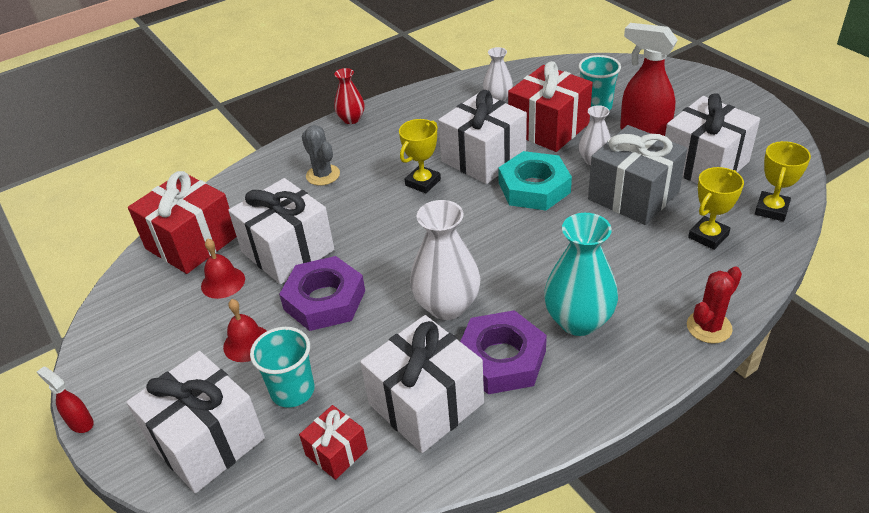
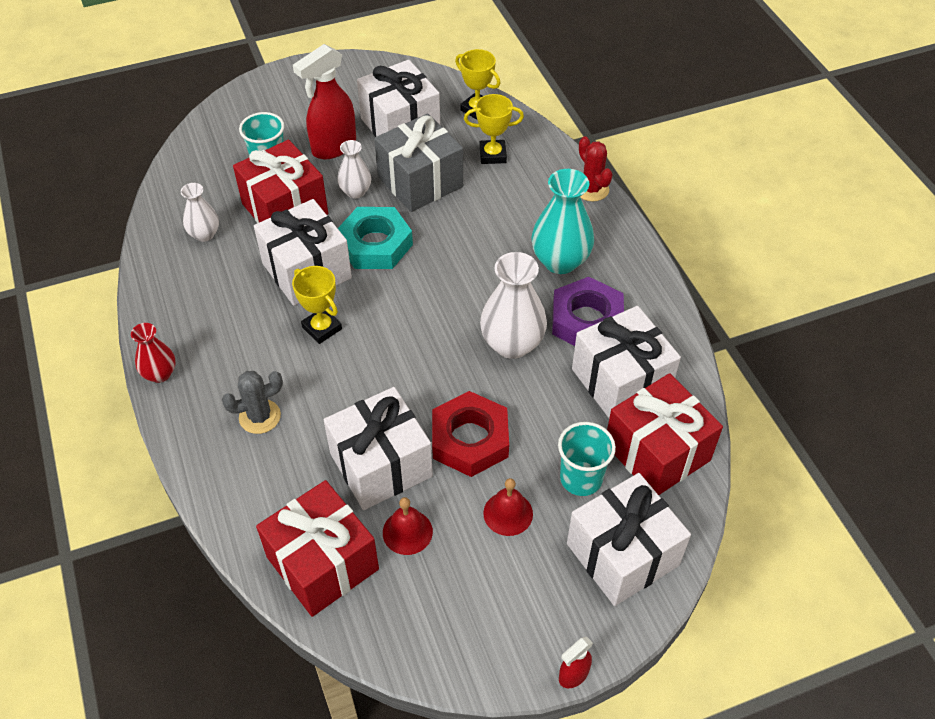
camera: 80 degrees left, 10 degrees up
purple nut [279,256,365,331] -> red nut [432,391,509,477]
red gift [299,405,368,480] -> red gift [607,373,723,495], size x1.94
yellow trophy [688,167,744,250] -> yellow trophy turned 60 degrees counterclockwise [464,94,524,164]

